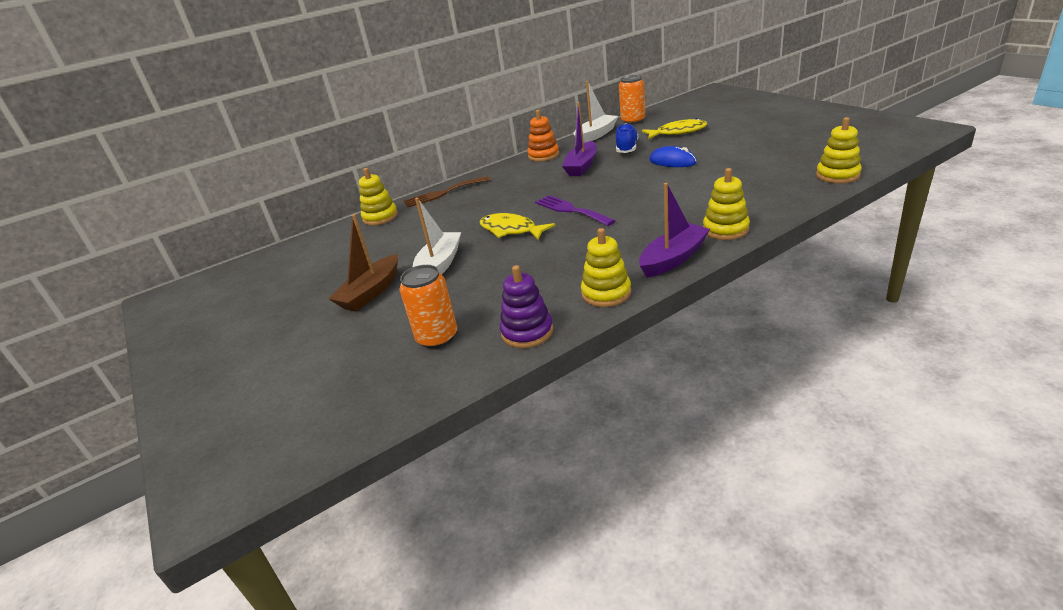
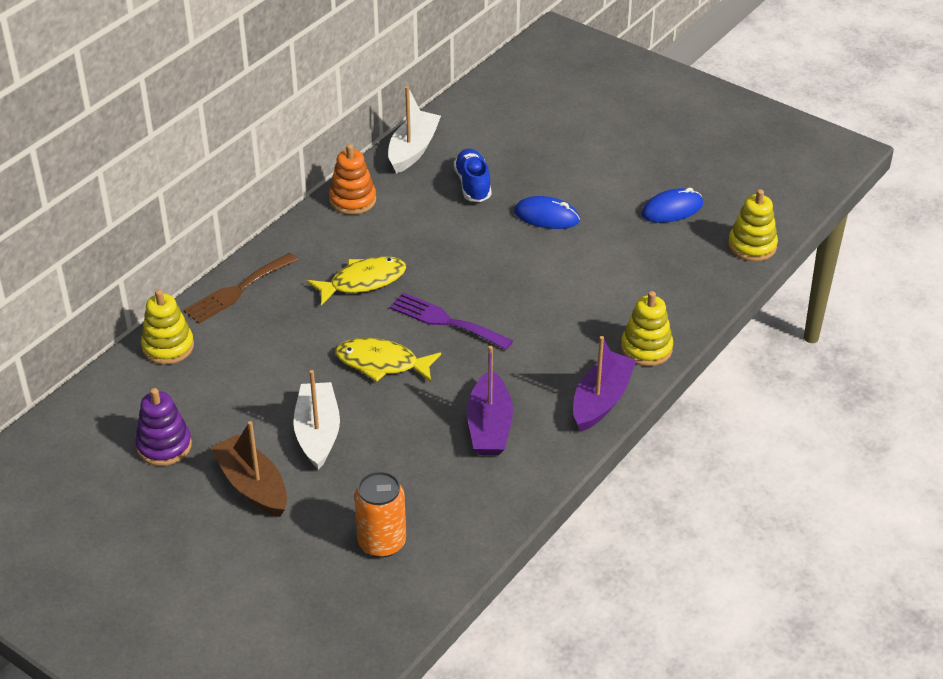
camera: 25 degrees left, 10 degrees up
brown boat [328,214,398,312] -> brown boat turned 135 degrees clockwise [211,421,287,517]
purple stacking toy [500,265,553,348] -> purple stacking toy moved to [135,388,192,466]
purple boat [562,102,597,176] -> purple boat moved to [467,346,513,456]
yellow stacking toy [581,228,631,307] -> none
orange can [619,75,645,125] -> none
yellow fish [642,118,707,139] -> yellow fish moved to [307,256,406,305]
none -> blue mouse [641,188,703,223]

